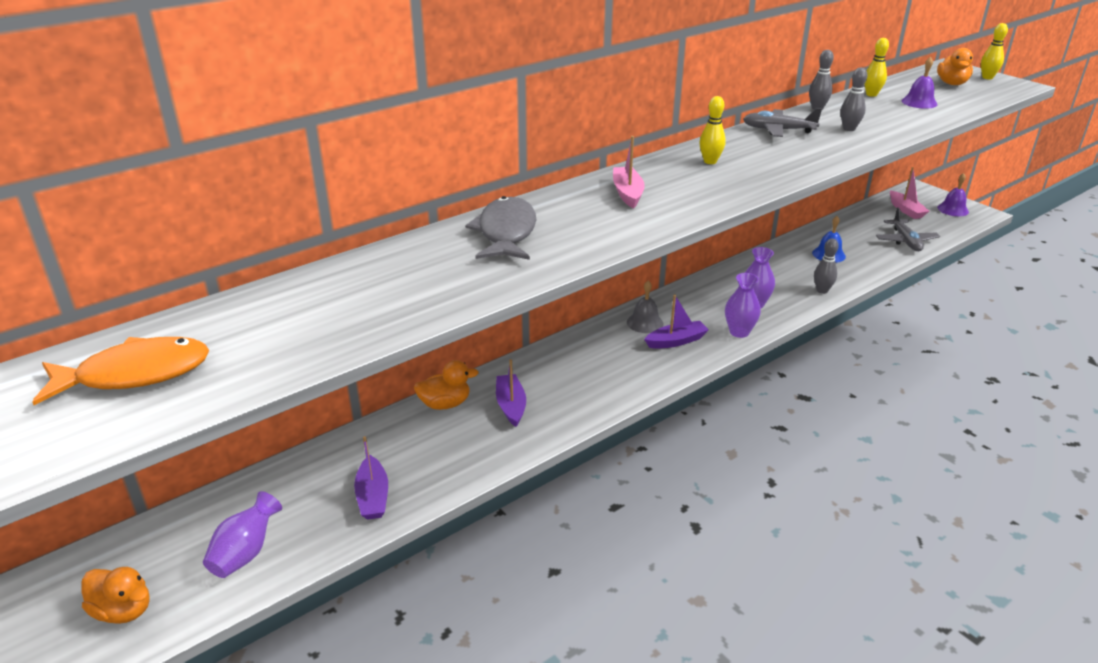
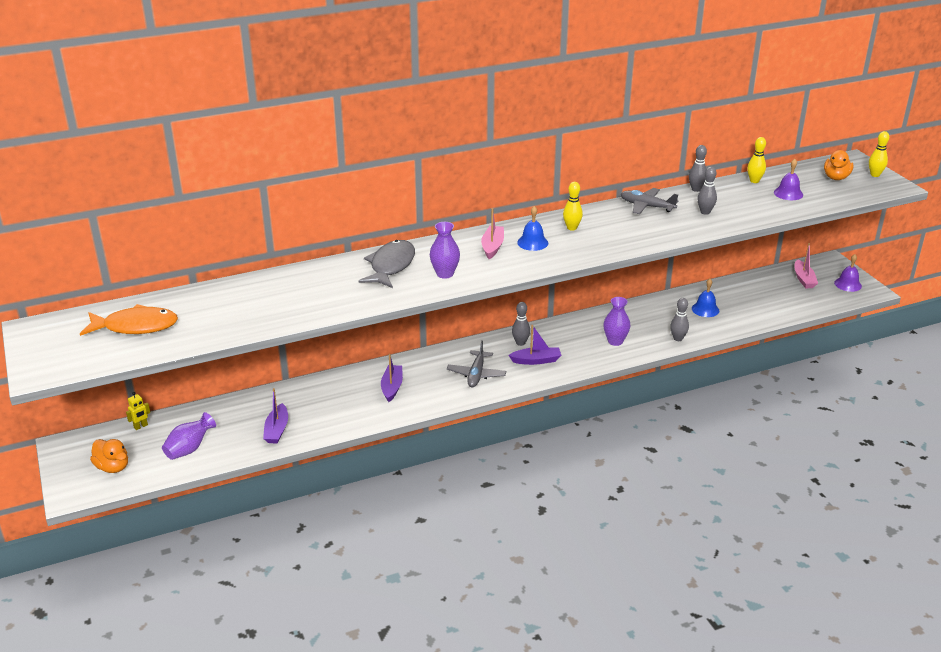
camera: 15 degrees right, 0 degrees up
orange duck [414,360,479,410] -> none
grey bell [627,281,664,333] -> grey bowling pin [512,302,530,346]
purple vase [725,273,761,338] -> purple vase moved to [430,222,460,279]
grey plane [876,207,940,251] -> grey plane moved to [447,340,506,387]
none -> yellow robot [126,392,150,430]
none -> blue bell [517,206,548,251]

